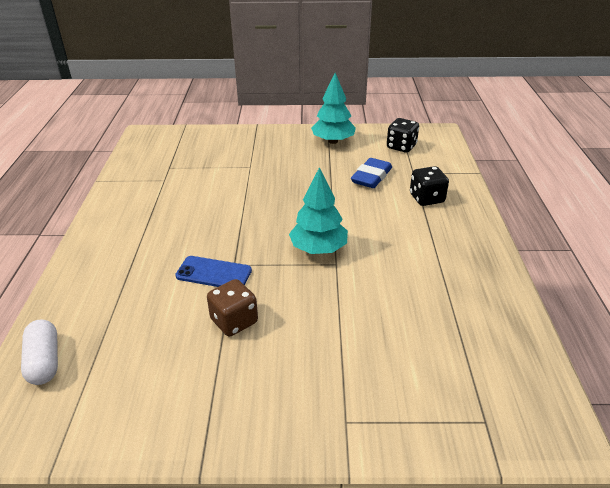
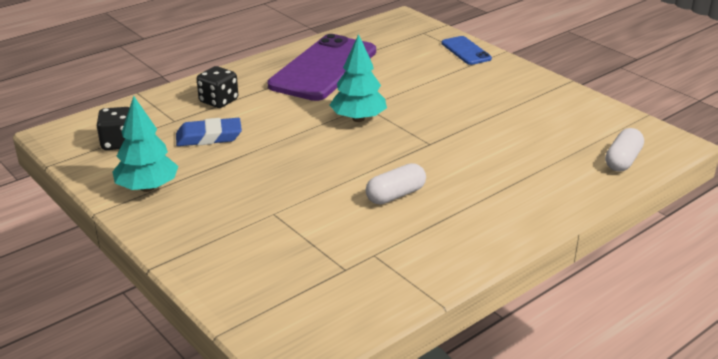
camera: 130 degrees left, 5 degrees down
blue phone [175,256,252,287] -> blue phone moved to [441,36,492,65]
brown dice [207,279,258,337] -> none
none -> purple phone [267,34,376,101]
none -> white capsule [366,163,426,204]

